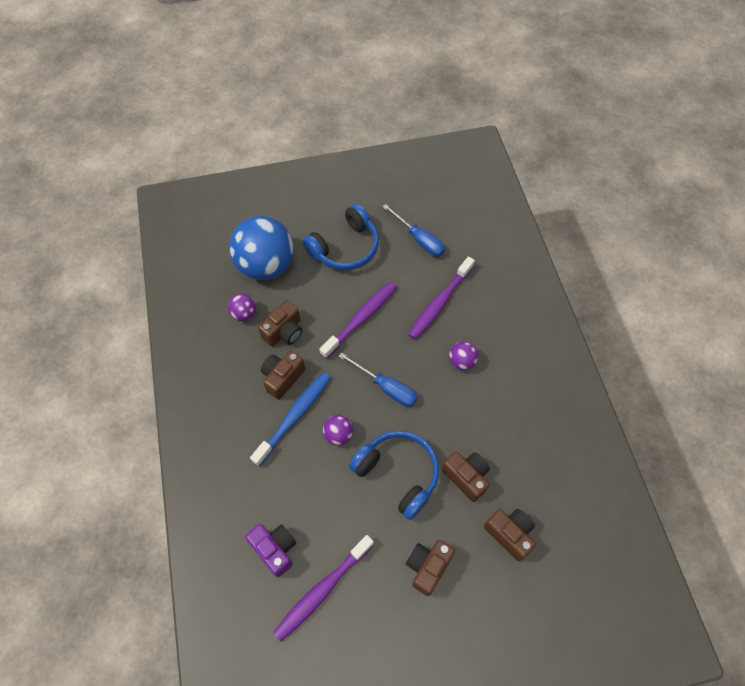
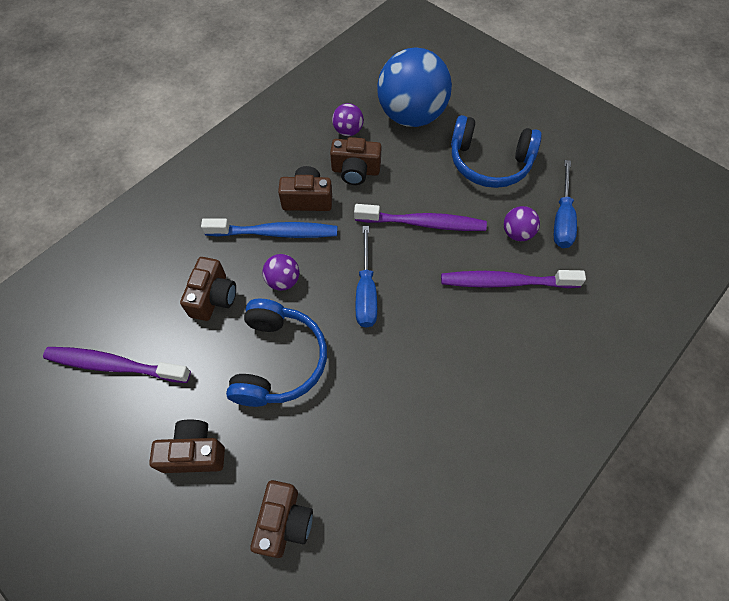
camera: 55 degrees right, 0 degrees up
purple camera [245,524,296,577] -> none
brown camera [442,451,490,502] -> brown camera moved to [180,257,236,321]
purple ball [449,341,478,370] -> purple ball moved to [504,206,540,241]

